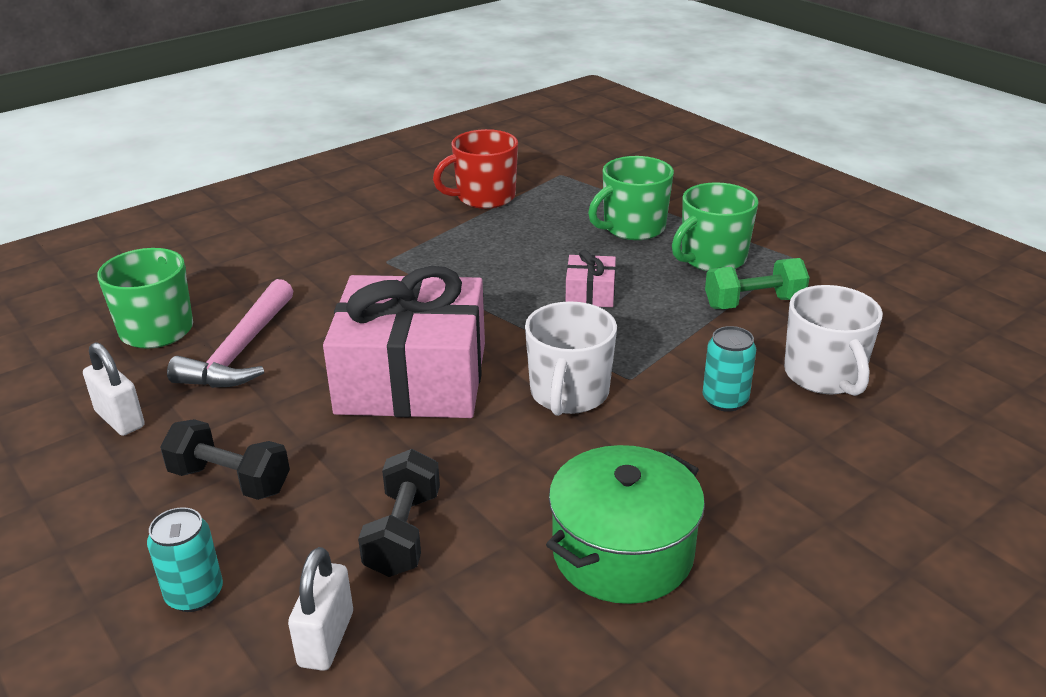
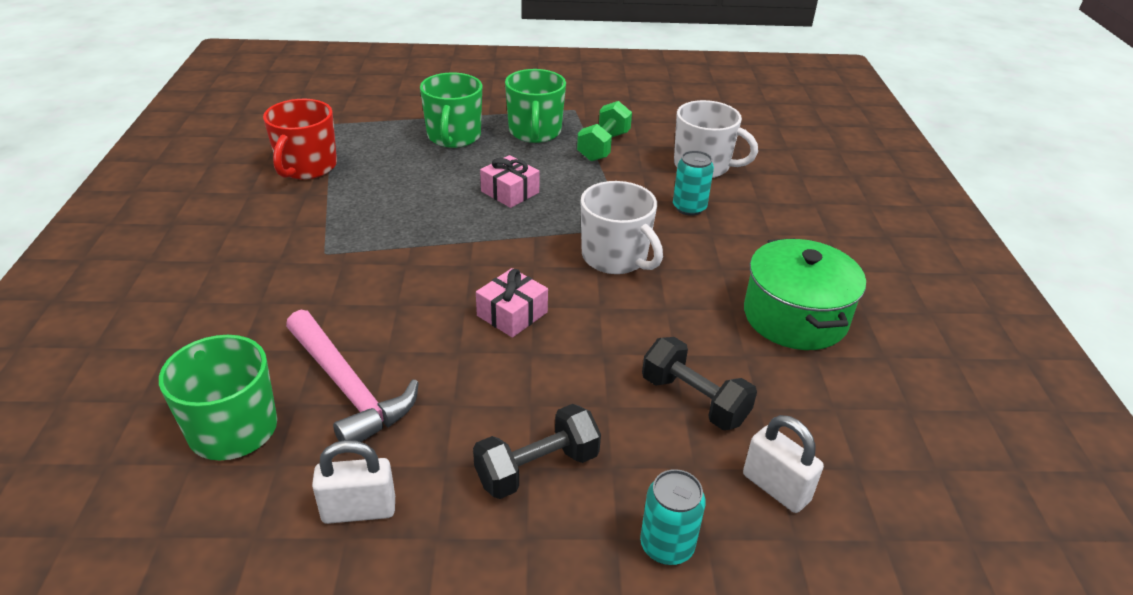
camera: 55 degrees left, 5 degrees up
pink gift [323,266,485,418] -> pink gift [476,268,548,338], size x0.42

